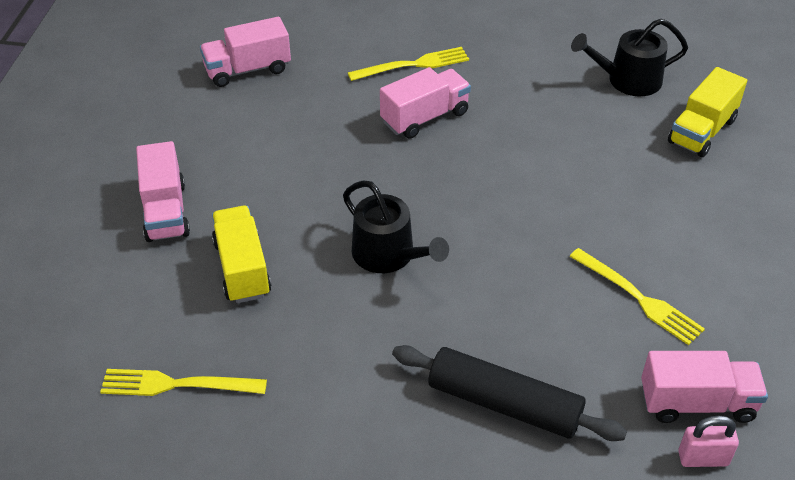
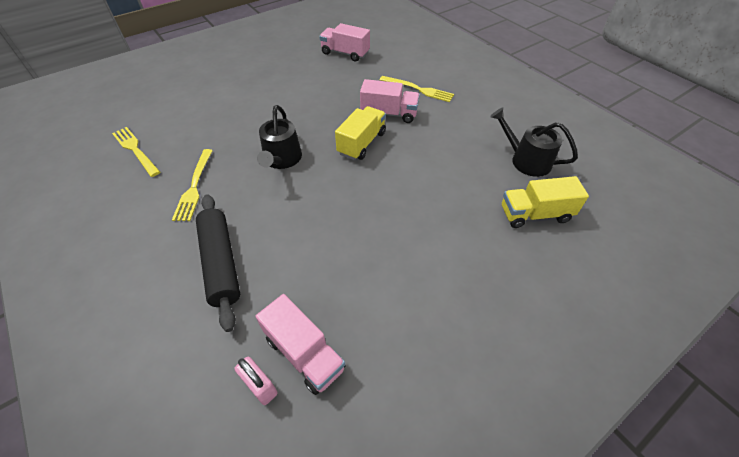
camera: 45 degrees right, 5 degrees up
pink truck [136,141,190,242] -> none
yellow truck [212,206,271,303] -> yellow truck moved to [335,106,386,160]
yellow fork [569,248,705,345] -> yellow fork moved to [172,149,213,221]

